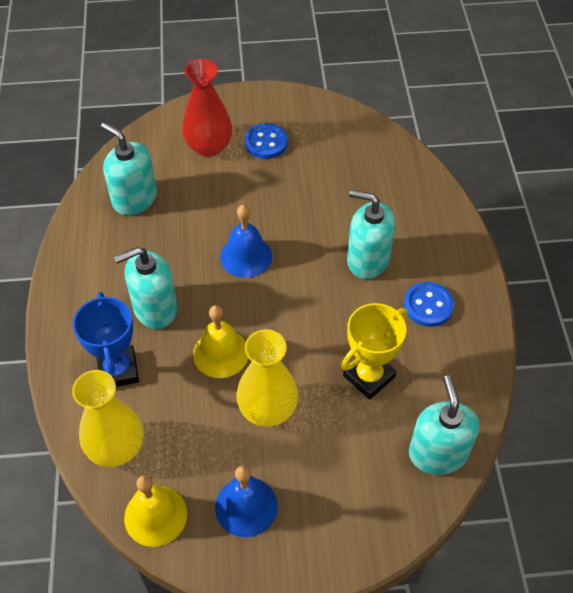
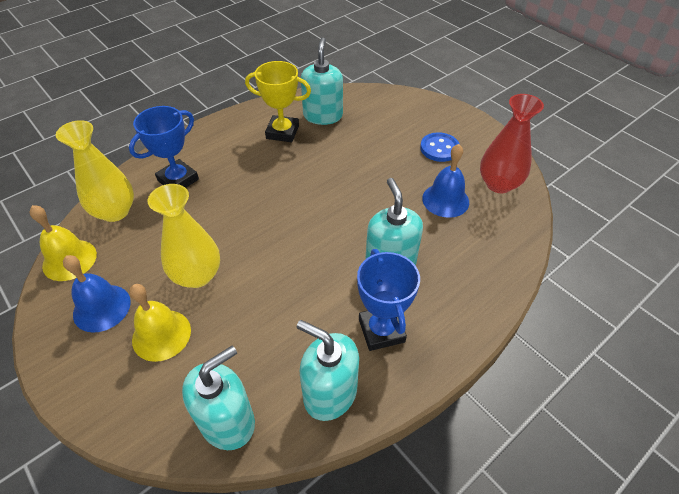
camera: 55 degrees right, 5 degrees down
turquoise soap dispenser [114,247,178,329] -> turquoise soap dispenser moved to [297,320,359,421]
red vase [182,59,232,157] -> red vase moved to [480,94,544,193]
yellow bell [193,305,248,378] -> yellow bell moved to [129,284,191,362]
blue bell [220,205,272,278] -> blue bell moved to [422,144,469,218]
yellow trophy [341,303,408,400] -> yellow trophy moved to [245,61,311,142]
blue button [404,282,454,327] -> blue trophy [357,249,420,351]

